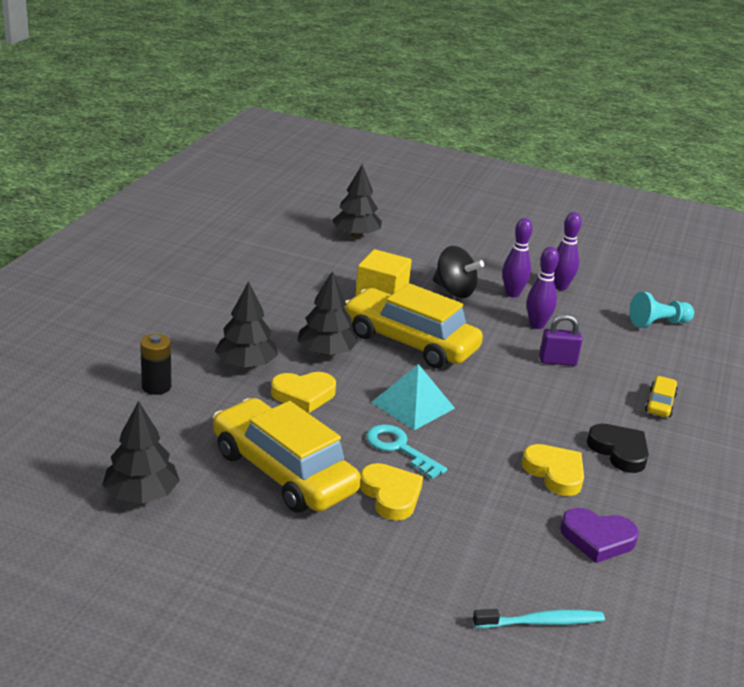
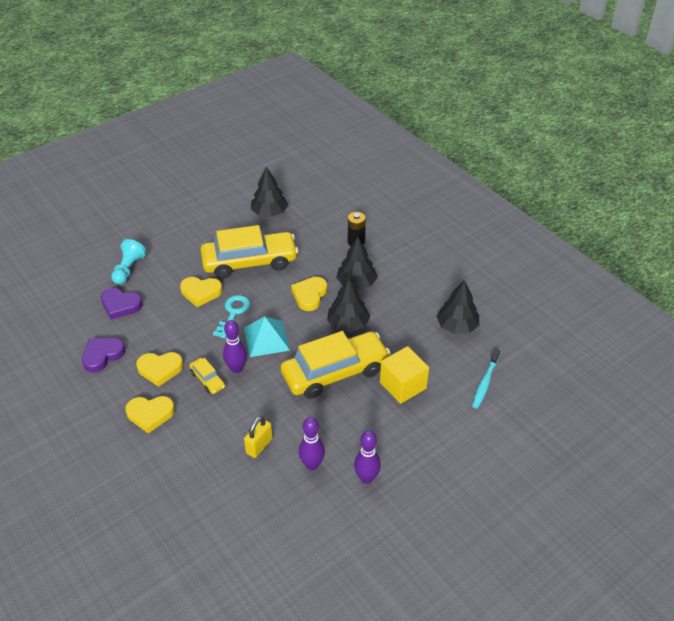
camera: 125 degrees right, 15 degrees up
black tree [332,164,382,238] -> black tree moved to [437,280,479,334]
turquoise key [366,424,447,479] -> turquoise key turned 60 degrees counterclockwise [213,295,250,338]
black spinning top [433,246,484,298] -> none
turquoise toothbrush [473,609,605,628] -> turquoise toothbrush moved to [472,349,500,409]
purple padlock [539,314,583,366] -> yellow padlock [244,416,273,458]
purple bowling pin [553,212,582,290] -> purple bowling pin moved to [223,320,247,373]
black heart [587,424,649,473] -> yellow heart [125,396,175,433]
turquoise pawn [629,292,694,328] -> turquoise pawn moved to [111,239,146,284]
yellow car [645,376,678,417] -> yellow car moved to [189,358,225,394]
none -> purple heart [101,288,143,320]

